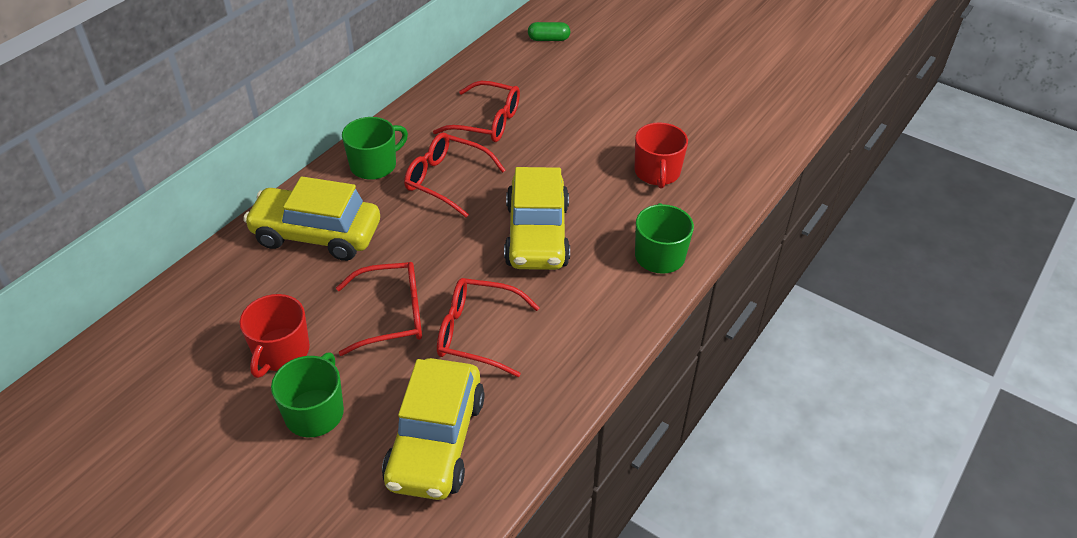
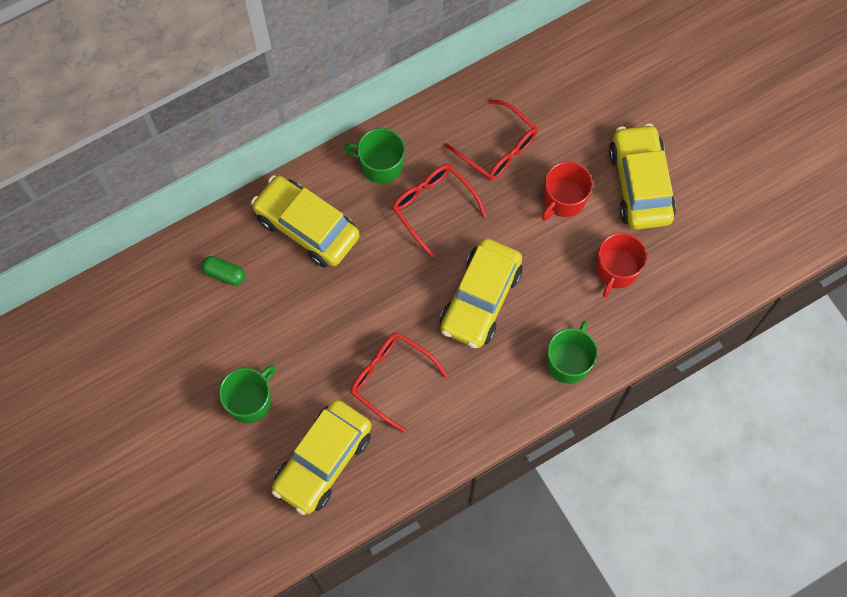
camera: 25 degrees right, 25 degrees up
red mug [240,294,310,378] -> red mug moved to [542,161,593,221]
red glasses [336,262,422,356] -> none
green mug [342,117,408,180] -> green mug turned 150 degrees counterclockwise [344,128,405,184]
green capsule [528,22,570,41] -> green capsule moved to [201,256,245,286]
none -> yellow car [609,123,676,230]

